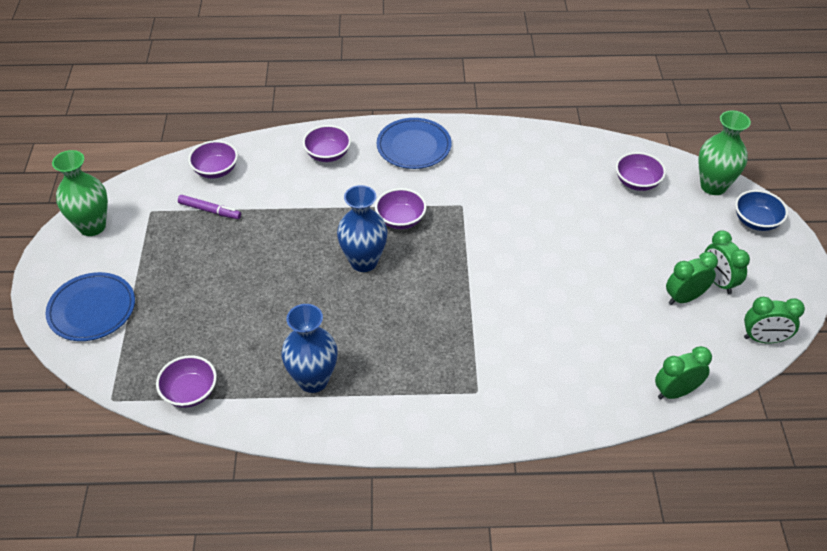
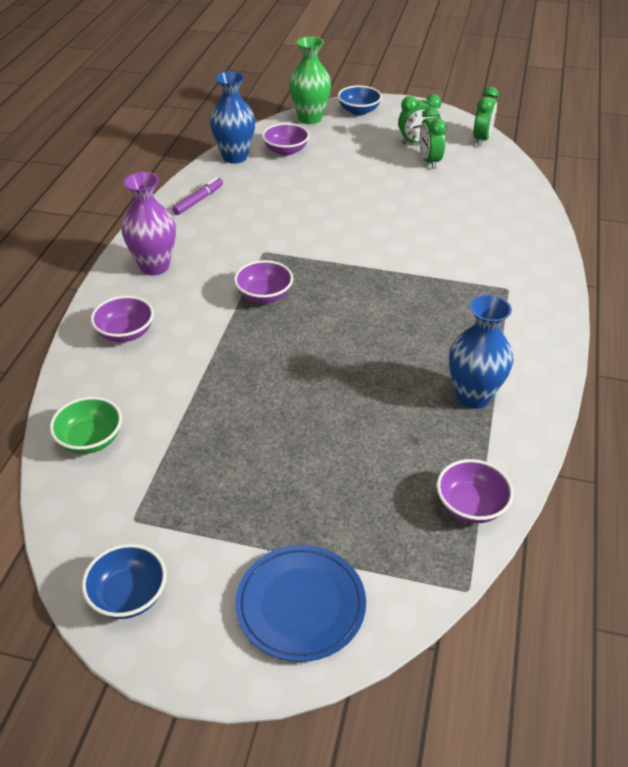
camera: 75 degrees left, 5 degrees down
green vase [52,150,108,236] -> blue bowl [82,544,167,619]
purple marker [178,195,241,219] -> purple marker moved to [172,177,223,215]
purple bowl [188,140,238,179] -> green bowl [50,397,122,454]
blue vase [337,185,388,272] -> blue vase moved to [210,71,255,164]
blue plate [377,118,452,169] -> purple vase [122,172,176,275]
green clock [655,346,712,400] -> none

